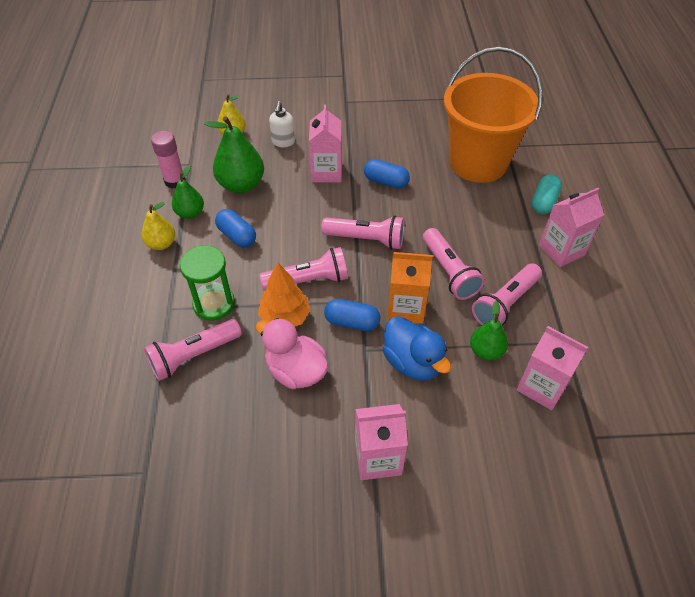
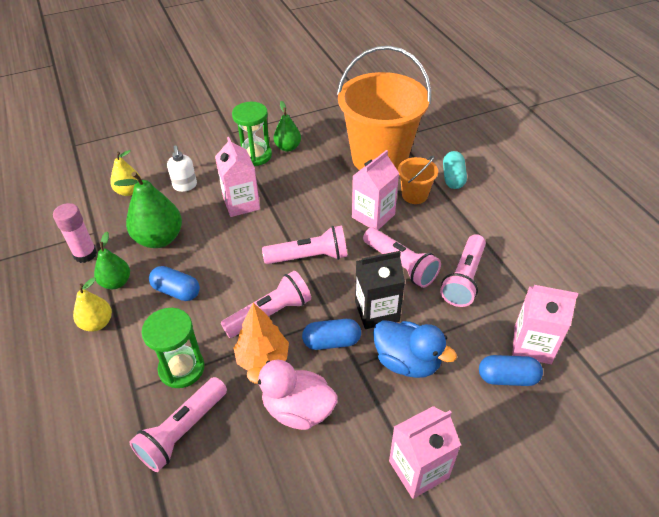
camera: 20 degrees left, 5 degrees down
blue capsule [364,159,410,189] -> blue capsule moved to [479,355,543,386]
orange carton [387,252,433,324] -> black carton [355,251,405,329]
green pear [470,301,508,360] -> green pear moved to [274,101,301,152]
pink carton [539,188,604,267] -> pink carton moved to [352,150,399,230]
none -> green hourglass [232,102,272,166]
none -> orange bucket [398,155,438,204]

